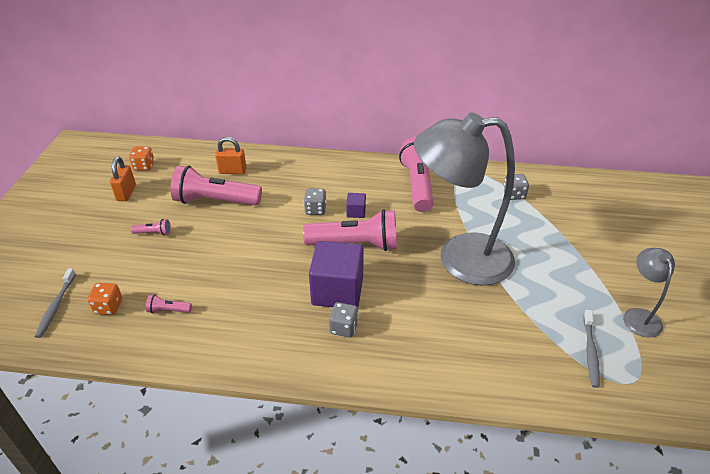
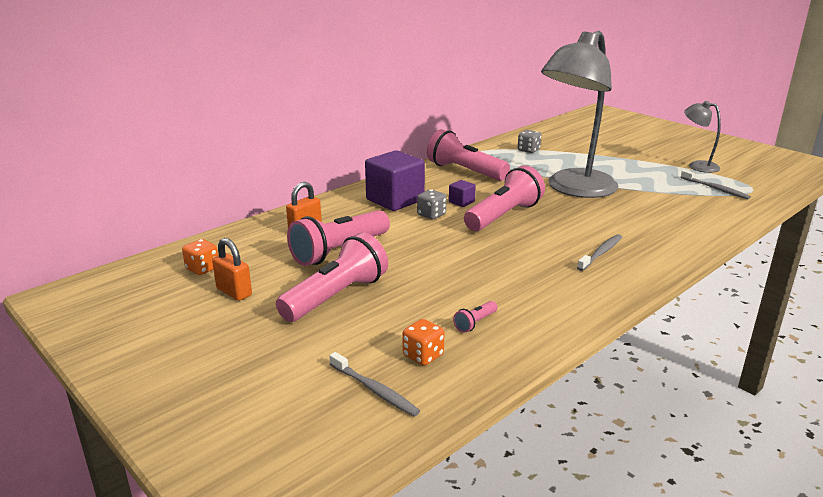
camera: 50 degrees left, 15 degrees down
pink flashlight [131,219,171,236] -> pink flashlight [276,233,388,322], size x2.43
purple cube [309,241,364,307] -> purple cube moved to [365,150,425,211]
grey dice [329,302,359,338] -> grey toothbrush [577,234,622,271]

